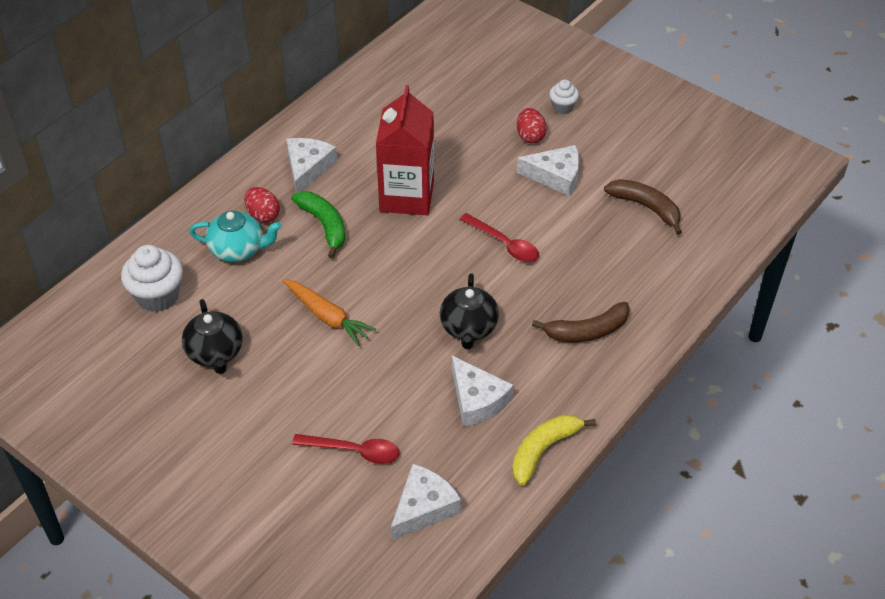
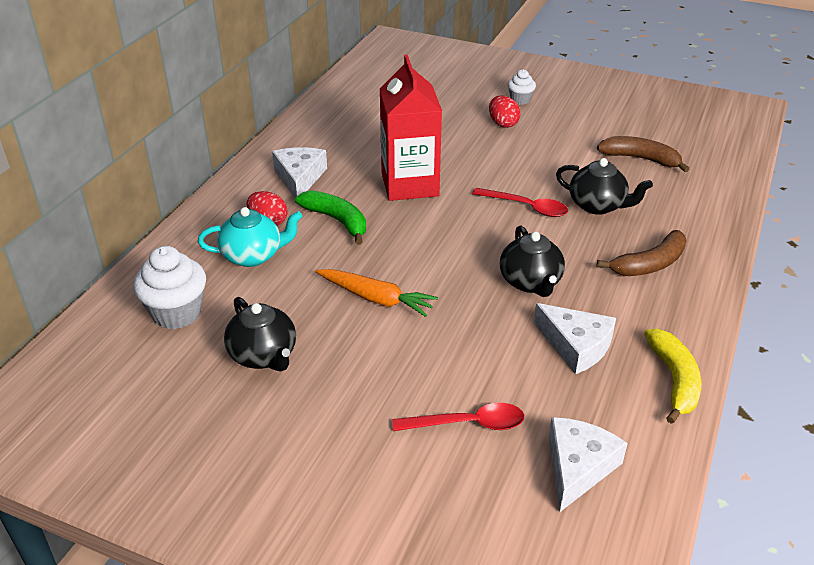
camera: 15 degrees left, 10 degrees down
yellow banana [512,415,596,486] -> yellow banana turned 150 degrees clockwise [644,329,701,424]
white cheese [517,145,579,196] -> none
none -> black teapot [556,158,653,215]

